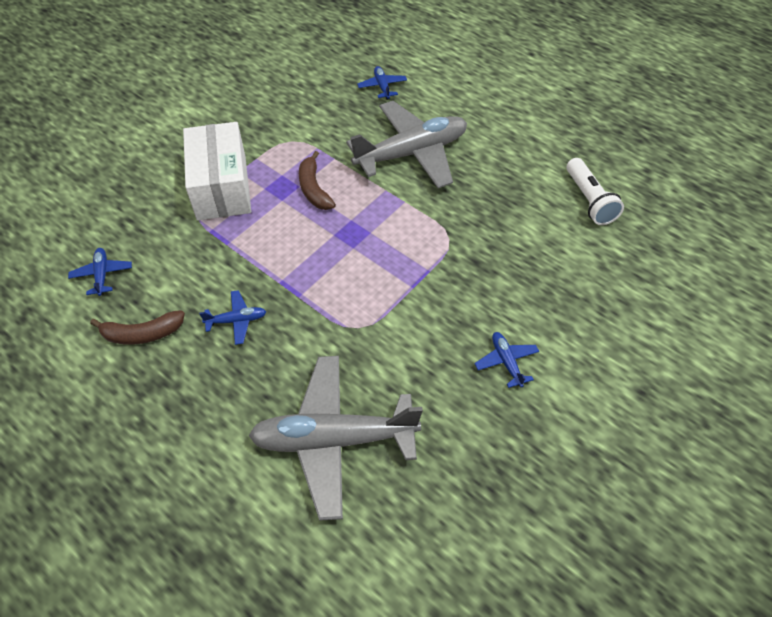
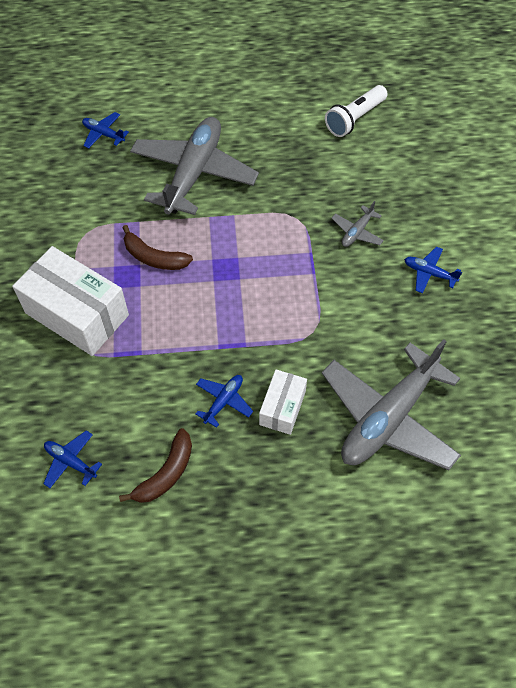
camera: 45 degrees left, 5 degrees up
white flashlight [567,158,624,225] -> white flashlight turned 105 degrees clockwise [325,85,388,137]
none -> white box [259,369,307,435]
none -> grey plane [331,201,384,247]

